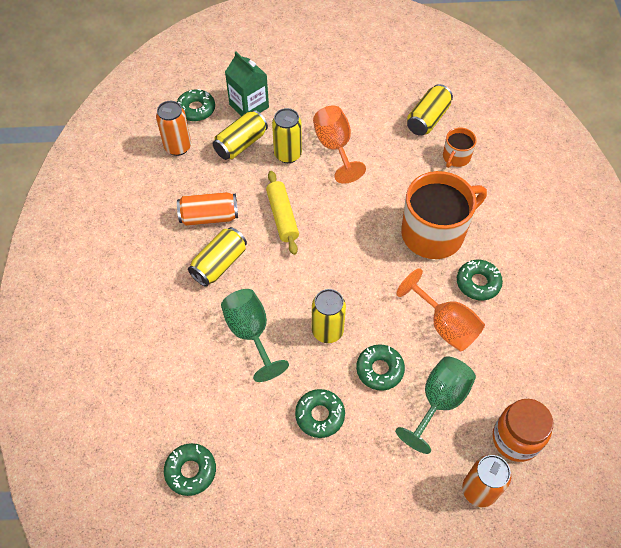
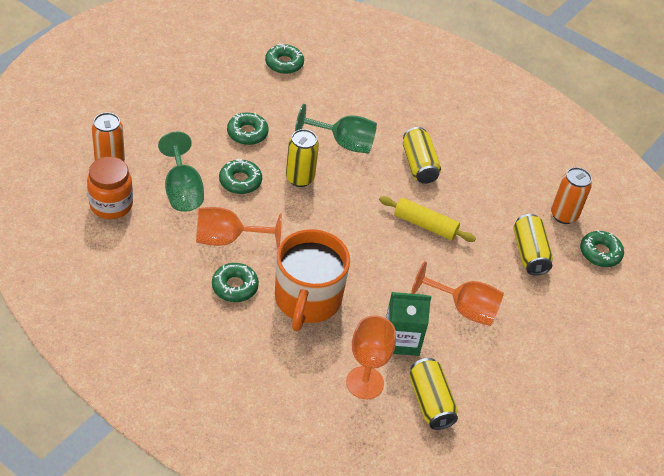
camera: 125 degrees right, 10 degrees down
orange can [177,192,238,226] -> none
green carton [225,52,269,116] -> green carton moved to [386,292,431,356]
yellow can [272,108,302,163] -> none
orange mug [443,127,477,168] -> orange goblet [346,315,396,399]

